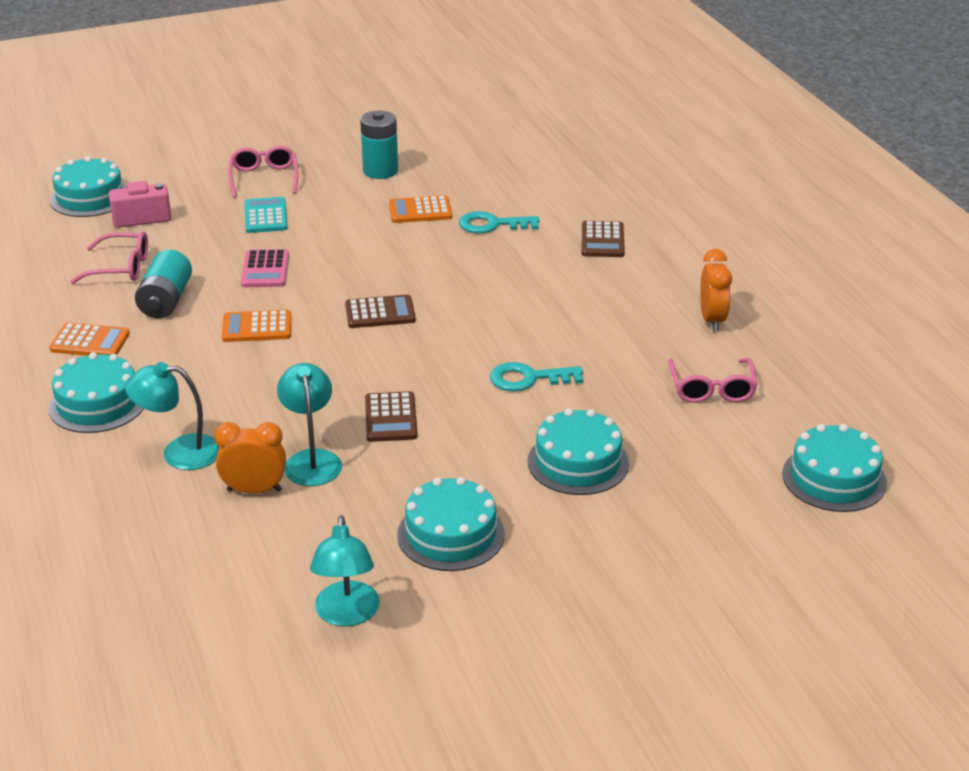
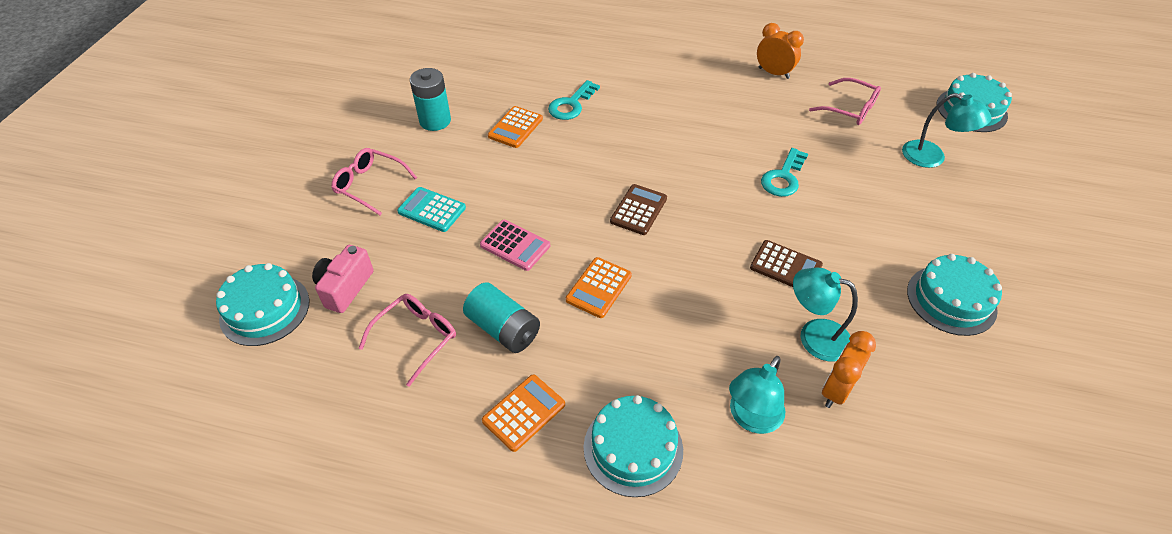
camera: 55 degrees left, 15 degrees up
turquoise lamp [310,515,380,627] -> turquoise lamp moved to [902,93,992,168]
turquoise cake [527,408,629,495] -> none
brown calculator [582,221,625,257] -> none

